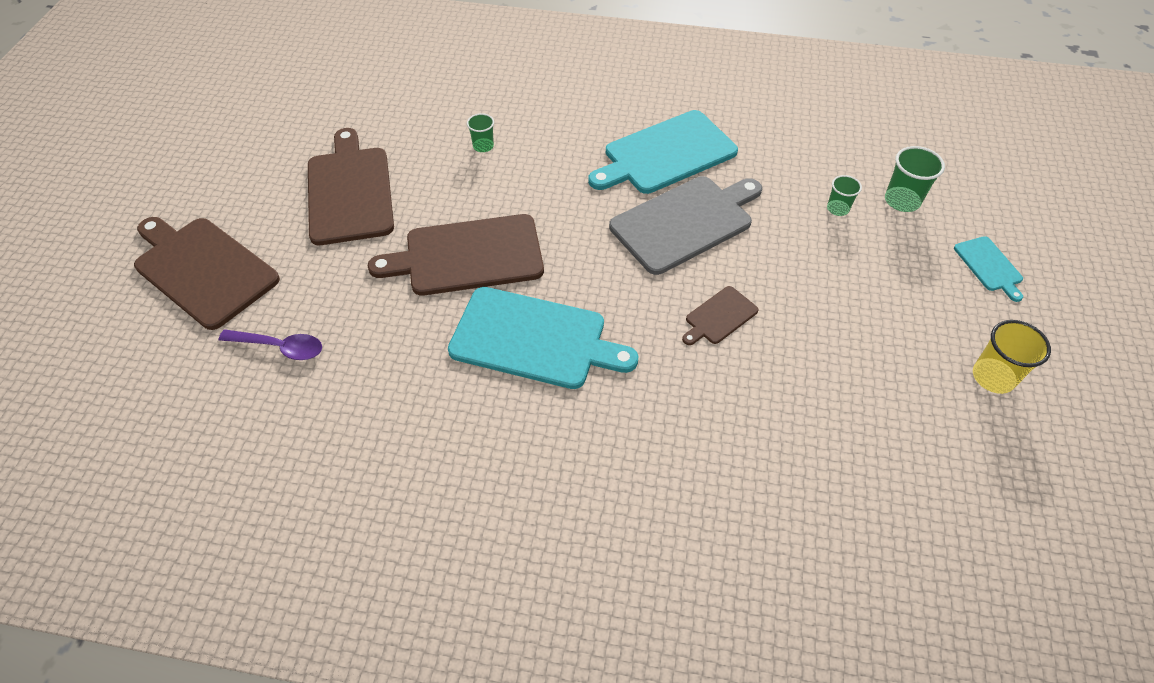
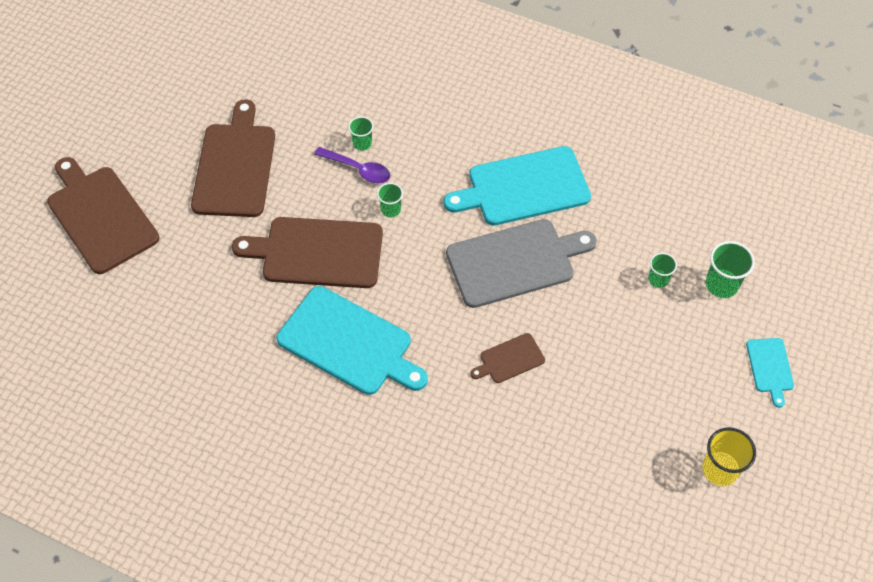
camera: 15 degrees right, 5 degrees up
purple spoon [219,329,322,360] -> purple spoon moved to [314,147,390,184]
none -> green cup [377,183,403,217]

